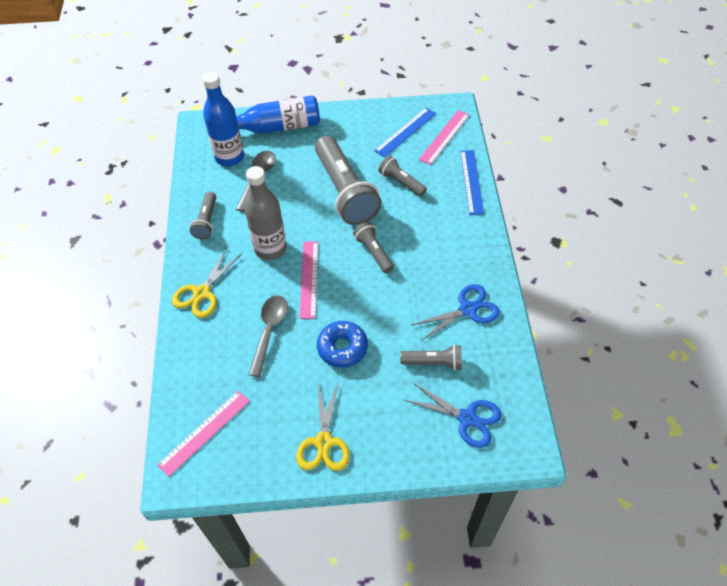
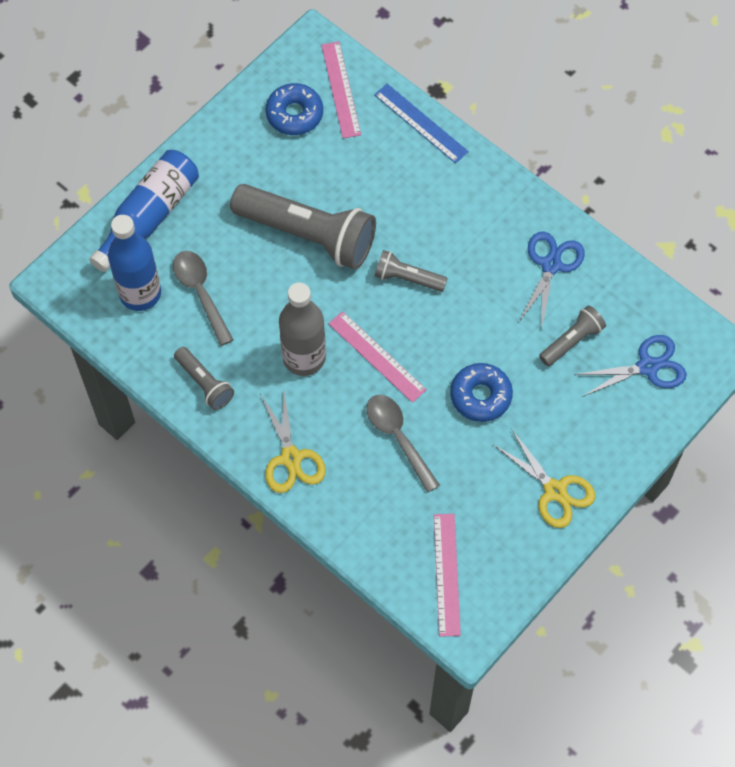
camera: 45 degrees left, 10 degrees up
blue ruler [374,108,436,157] -> blue donut [265,83,323,135]
grey flashlight [378,156,427,197] -> none

